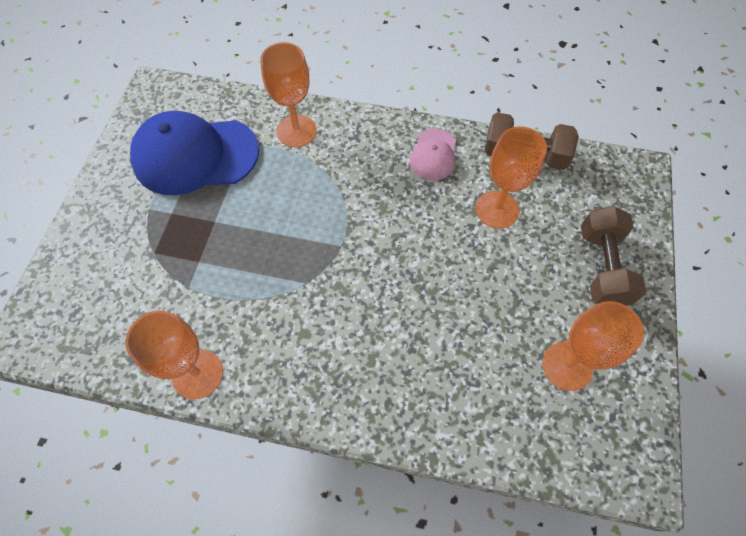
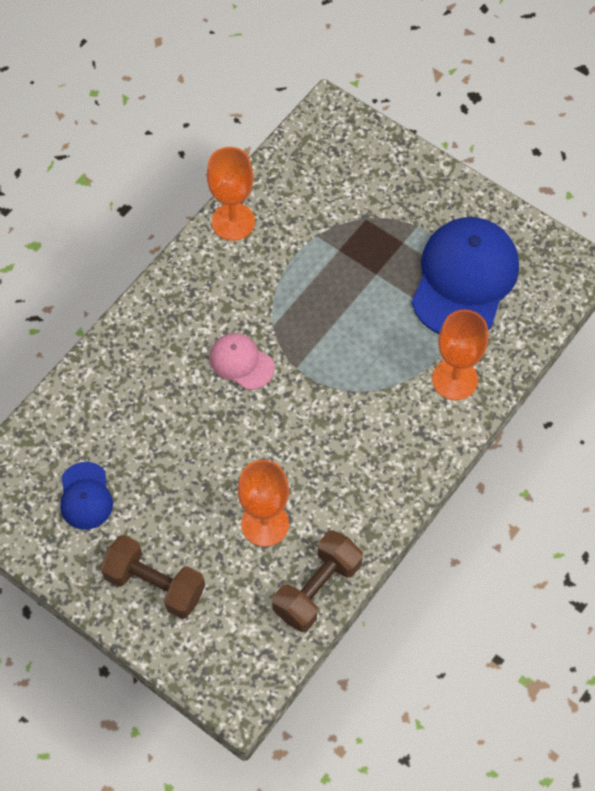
camera: 115 degrees right, 0 degrees up
pink cap [410,129,456,180] -> pink cap moved to [209,333,274,390]
orange goblet [542,301,644,391] -> blue cap [60,462,113,530]

